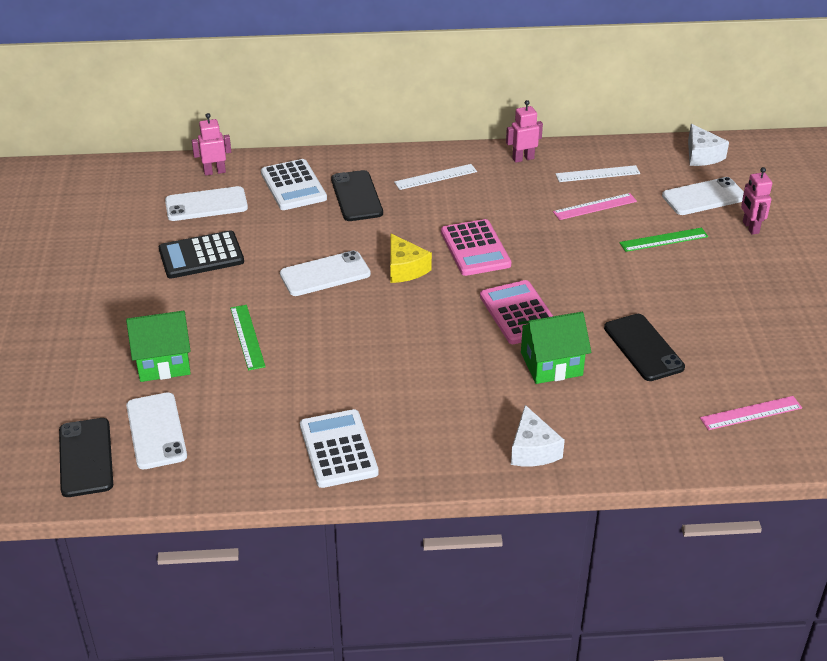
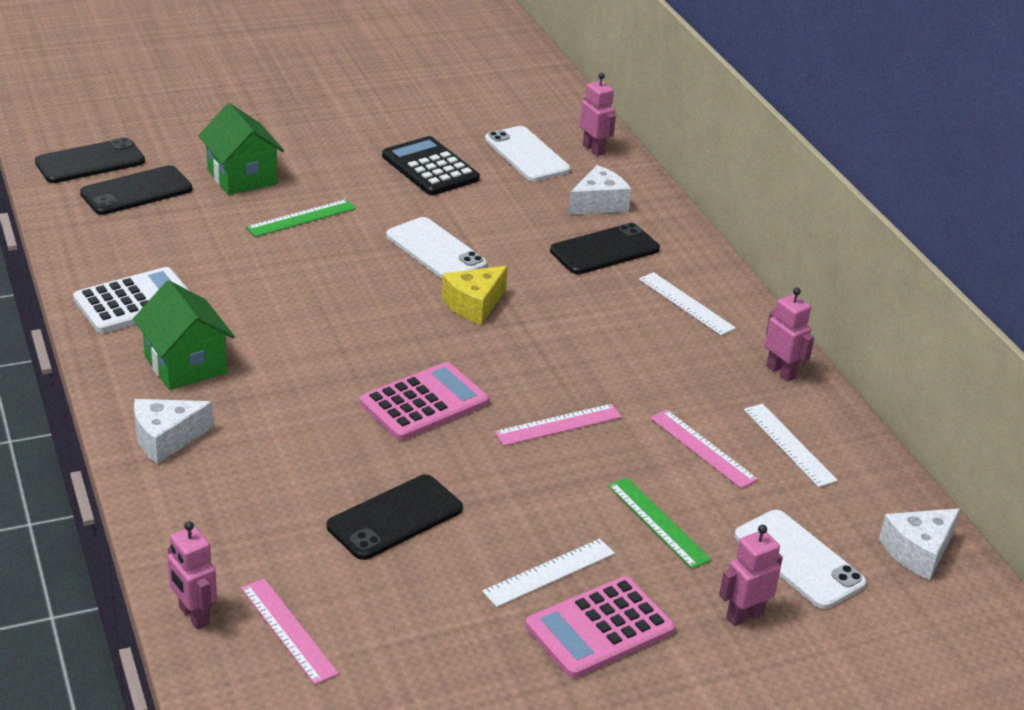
camera: 70 degrees right, 5 degrees down
white phone [126,392,187,469] -> black phone [80,165,192,215]
white calculator [261,159,327,210] -> white cheese [568,165,631,215]
pink calculator [441,219,511,276] -> pink calculator moved to [525,576,675,678]
green house [518,312,591,384] -> green house moved to [133,280,235,390]
none -> pink robot [167,521,217,629]
none -> white ruler [482,539,615,607]
none -> pink ruler [494,404,622,446]

